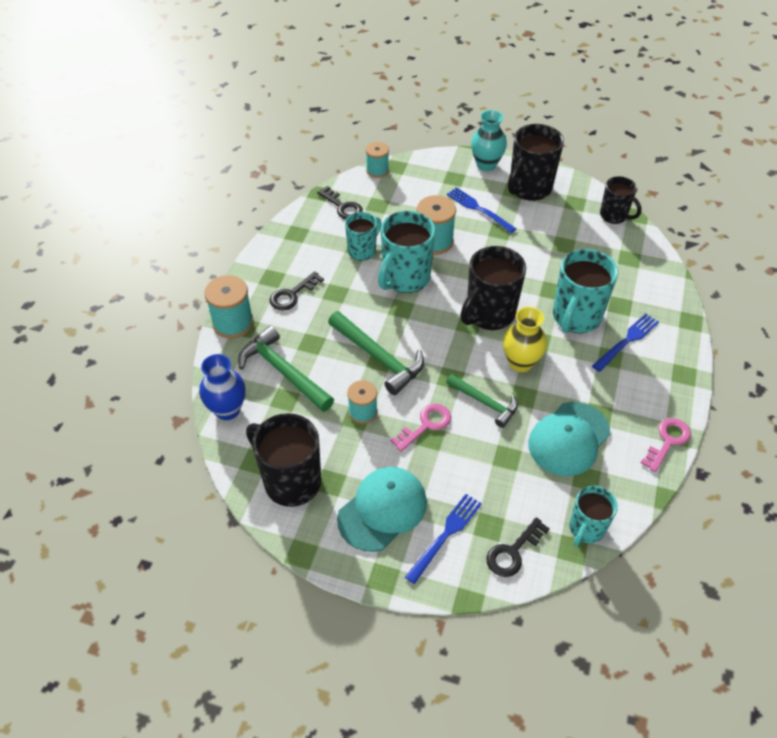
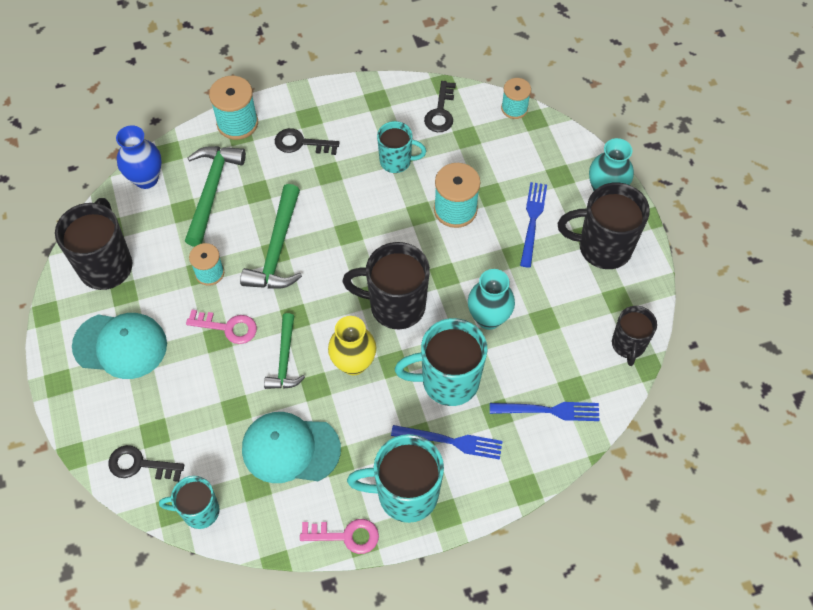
camera: 55 degrees right, 10 degrees up
turquoise mug [378,211,435,293] -> turquoise mug moved to [347,434,444,523]
blue fork [405,494,482,584] -> blue fork moved to [490,402,600,421]
none -> turquoise vase [468,269,515,330]

